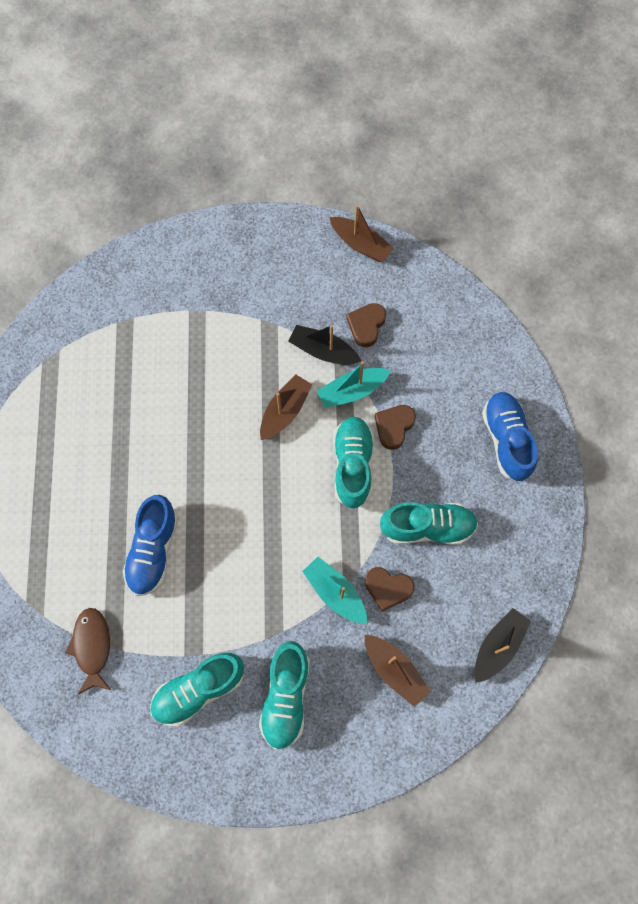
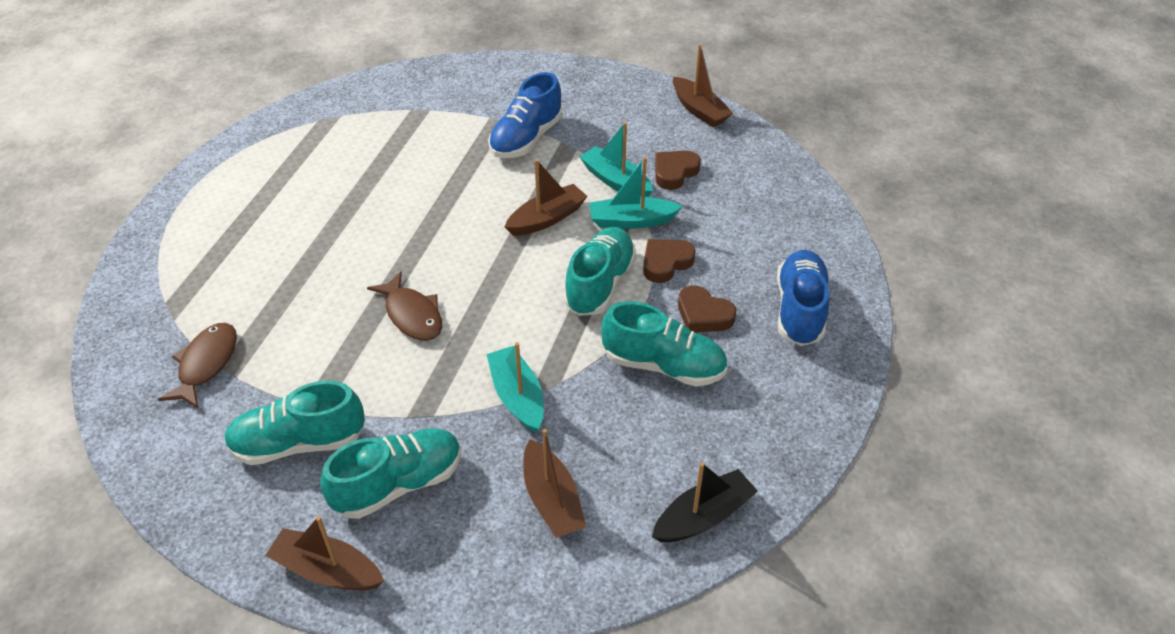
camera: 20 degrees right, 25 degrees down
blue shoe [123,495,178,596] -> blue shoe moved to [488,72,563,158]
turquoise shoe [259,641,310,750] -> turquoise shoe turned 150 degrees counterclockwise [320,429,461,519]
black boat [288,325,361,365] -> turquoise boat [579,122,653,197]
brown heart [365,567,415,611] -> brown heart moved to [678,286,736,333]
none -> brown boat [265,516,384,590]
none -> brown fish [367,271,442,341]

